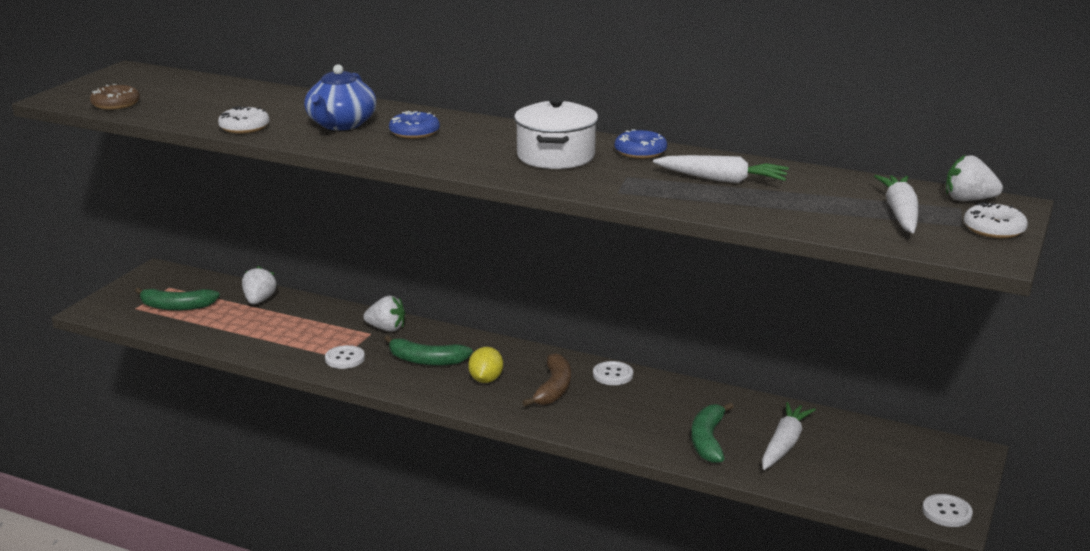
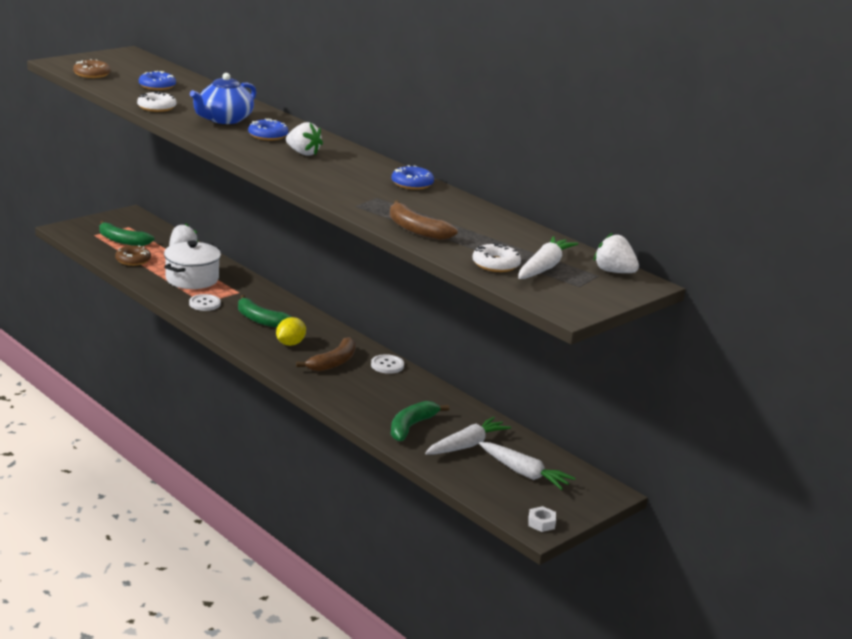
camera: 20 degrees right, 0 degrees up
white strawberry [363,296,406,332] -> white strawberry moved to [286,122,323,156]
white pot [514,97,598,169] -> white pot moved to [164,240,221,289]
white carrot [653,155,789,183] -> white carrot moved to [479,442,576,490]
white button [922,494,973,527] -> white nut [528,506,556,532]
white donut [964,202,1028,238] -> white donut moved to [472,243,521,272]
none -> brown donut [115,245,151,266]
none -> blue donut [139,71,176,90]
none -> brown banana [390,200,458,240]

